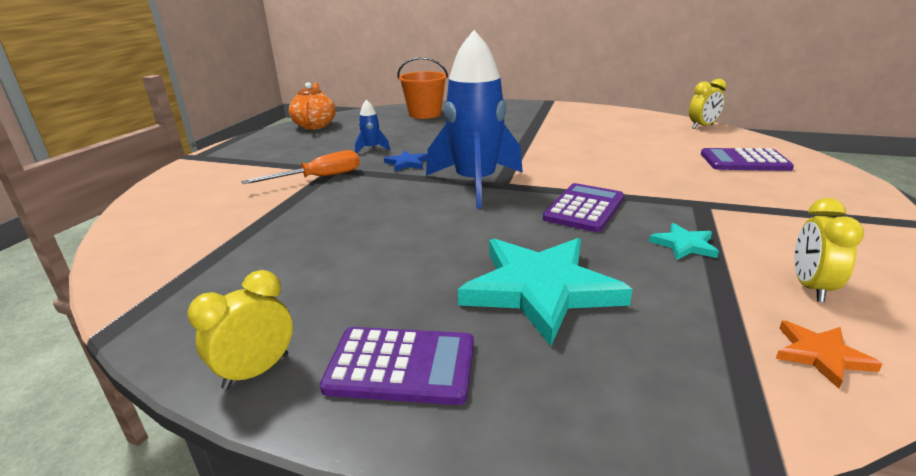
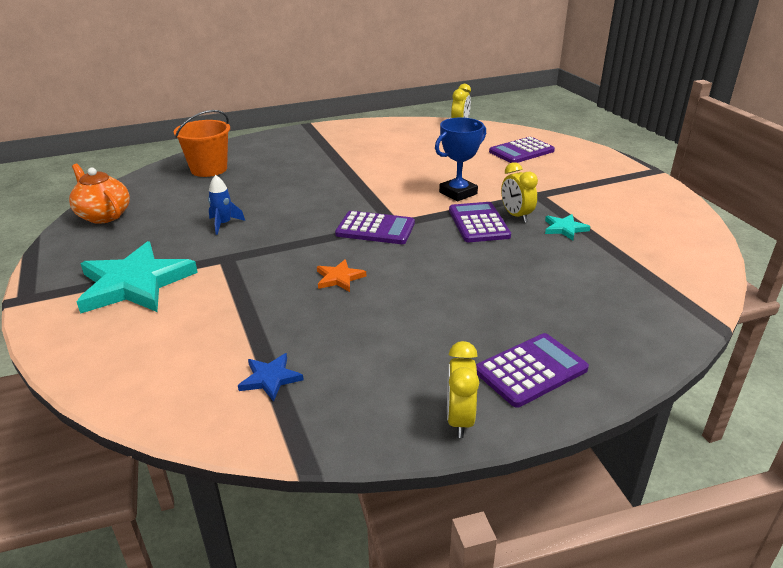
camera: 40 degrees left, 5 degrees up
orange screwdriver [241,150,360,184] -> none
blue star [384,150,427,171] -> blue star moved to [238,353,304,402]
blue rocket [426,30,523,209] -> purple calculator [335,211,415,244]
turquoise star [458,238,632,346] -> turquoise star moved to [77,241,198,314]
orange star [776,321,882,389] -> orange star moved to [317,259,366,292]
yellow clock [794,198,864,302] -> yellow clock moved to [501,162,538,222]
none -> blue trophy [435,117,486,201]

